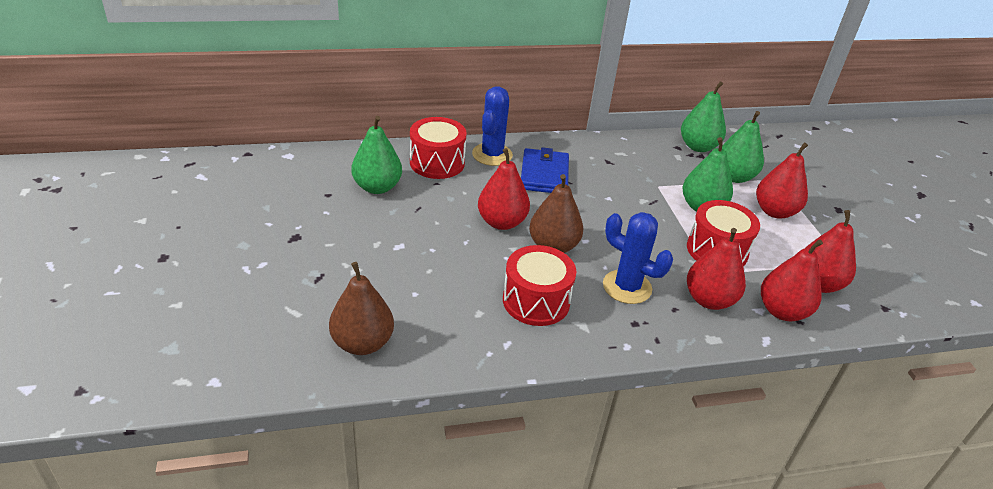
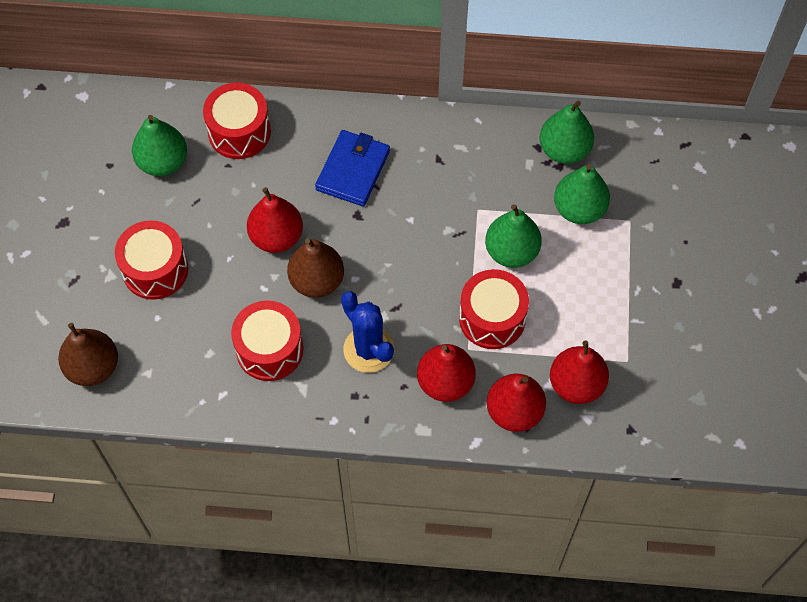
camera: 20 degrees right, 25 degrees up
blue cactus [472,86,513,166] -> none
red pear [756,142,808,219] -> none
none -> red drum [115,220,188,300]

